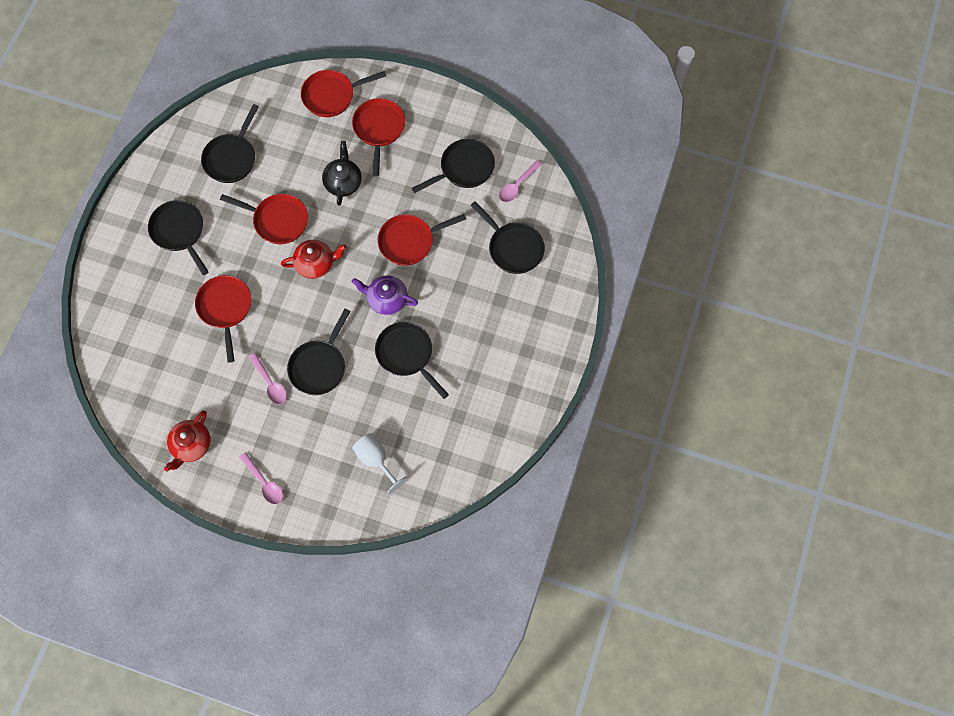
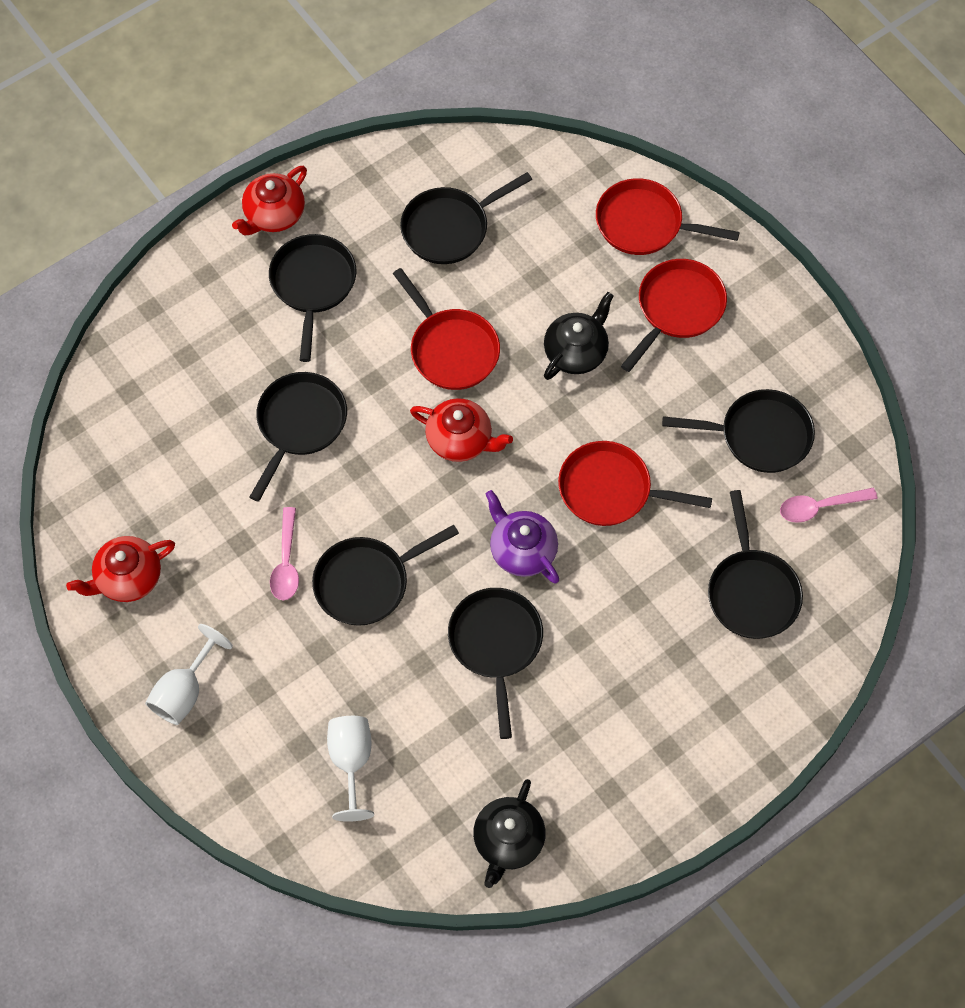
camera: 35 degrees right, 5 degrees down
red pan [195,275,252,363] -> black pan [250,372,347,502]
pink spoon [239,452,283,504] -> white goblet [145,624,233,725]
none -> red teapot [232,166,307,235]
none -> black teapot [473,779,546,888]

